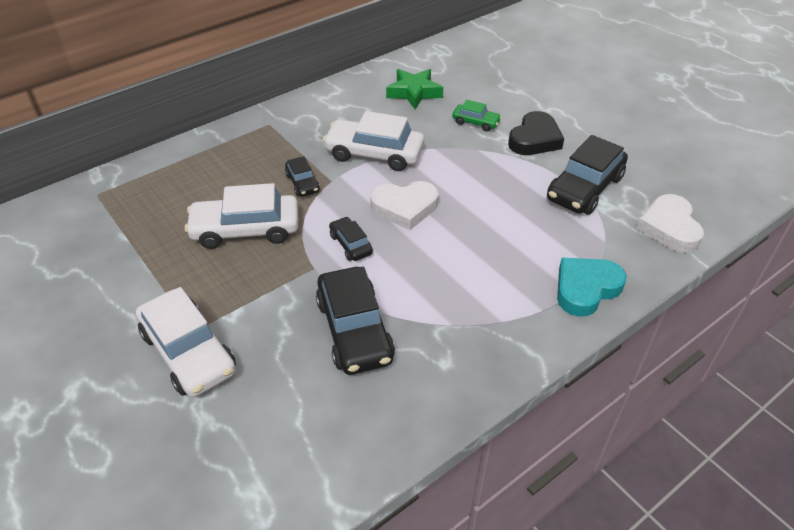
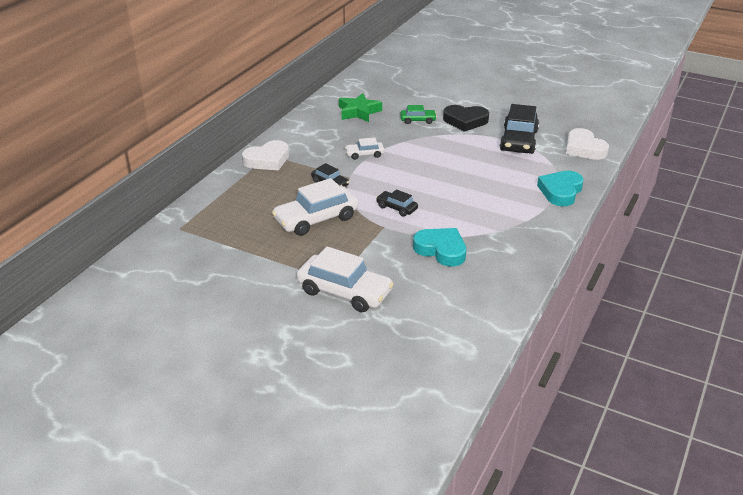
camera: 25 degrees left, 10 degrees down
black car [316,267,395,375] -> turquoise heart [413,228,466,267]
white car [323,111,424,171] -> white car [345,137,384,160], size x0.51
white heart [370,181,439,230] -> white heart moved to [242,140,289,170]
black heart [508,111,564,155] -> black heart turned 90 degrees clockwise [443,105,489,132]

